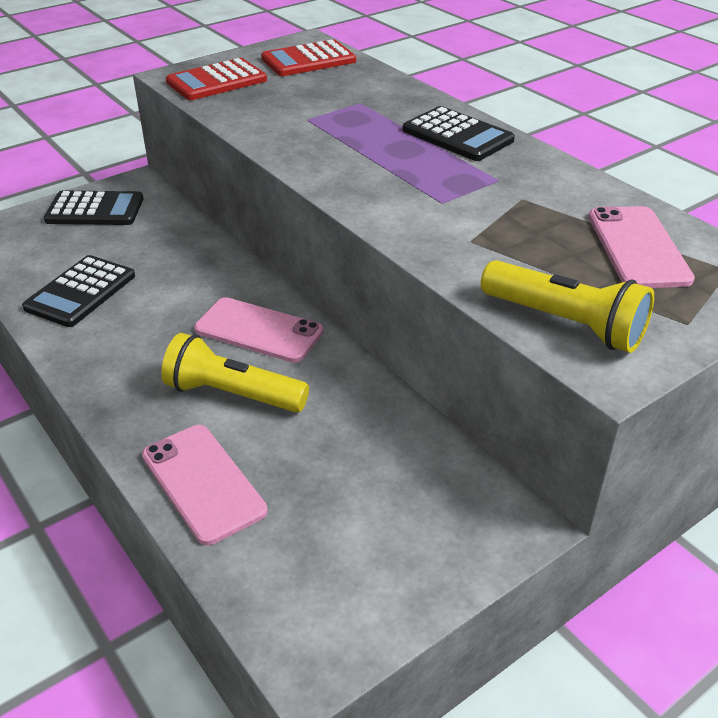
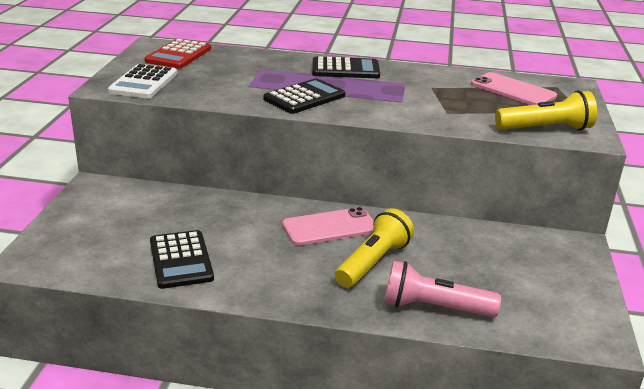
camera: 45 degrees left, 10 degrees down
black calculator [44,191,144,225] -> black calculator moved to [263,78,346,114]
pink phone [142,425,268,545] -> pink flashlight [385,261,501,317]
yellow flashlight [161,333,309,413] -> yellow flashlight turned 150 degrees clockwise [335,208,414,288]
red calculator [166,58,267,100] -> white calculator [108,64,177,98]

